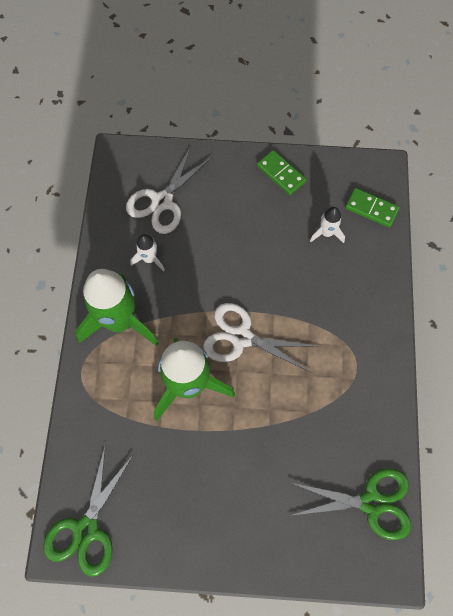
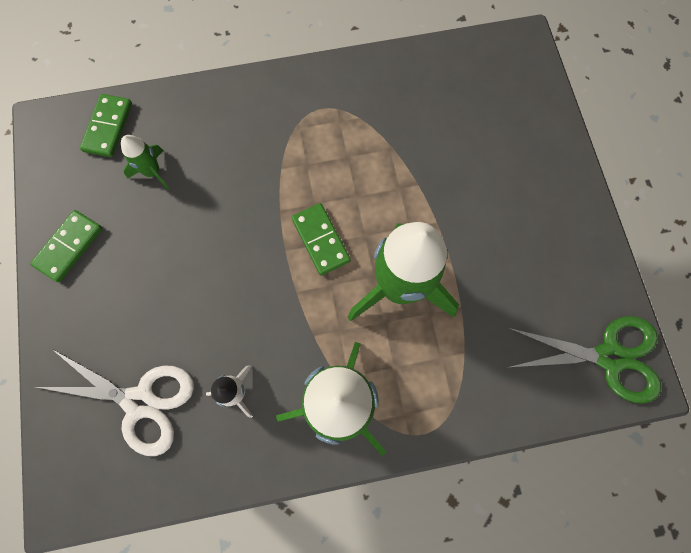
camera: 105 degrees left, 5 degrees up
white scissors [203,303,316,372] -> green domino [291,203,351,275]
green scissors [290,468,411,540] -> none
white rocket [310,207,345,243] -> green rocket [121,135,170,190]

